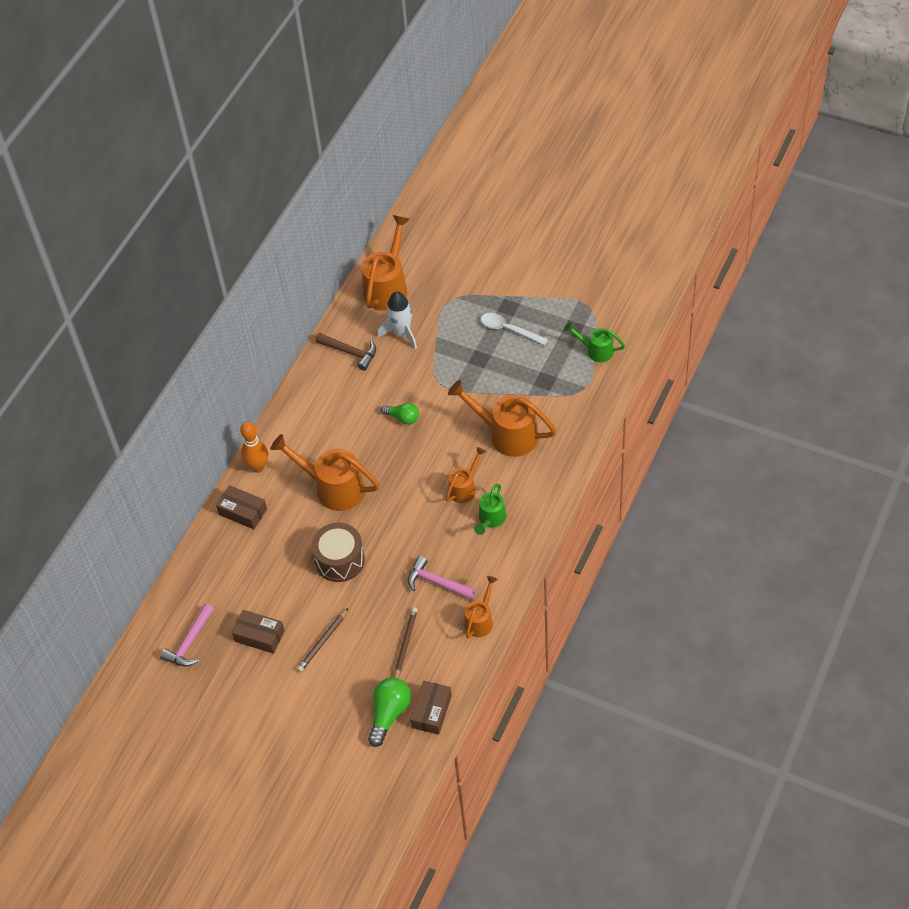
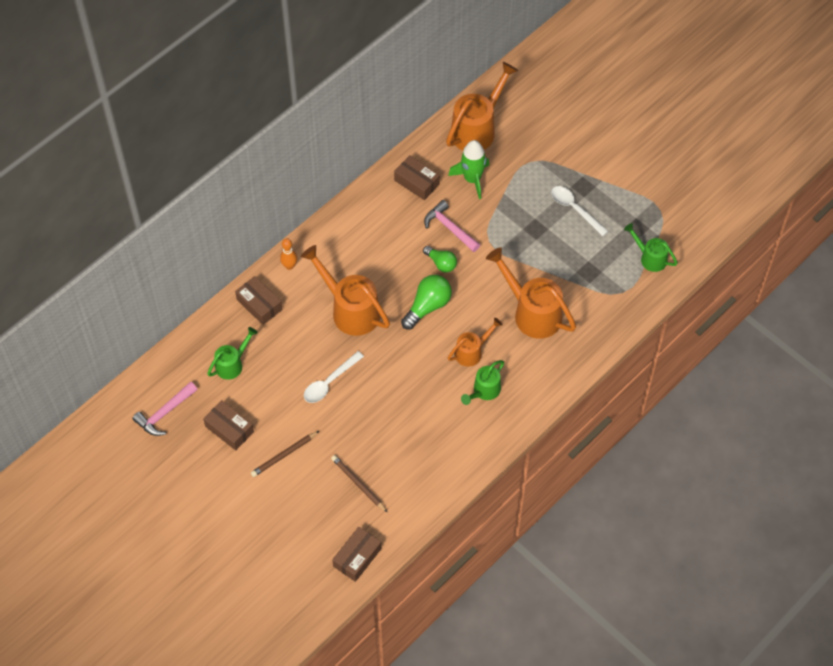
camera: 15 degrees right, 5 degrees up
orange bowling pin [240,421,268,473] -> orange bowling pin [280,238,297,270], size x0.66
brown drum [312,523,365,582] -> white spoon [304,351,364,403]
brown hammer [315,333,376,371] -> brown box [394,155,440,200]
green light bulb [368,677,411,747] -> green light bulb moved to [401,275,452,330]
white rocket [377,291,417,349] -> green rocket [448,140,489,199]
brown pencil [394,607,417,678] -> brown pencil turned 75 degrees counterclockwise [331,455,387,512]
pink hammer [408,556,475,600] -> pink hammer moved to [424,200,480,252]
orange watering can [464,576,498,639] -> none
none -> green watering can [207,327,258,380]

